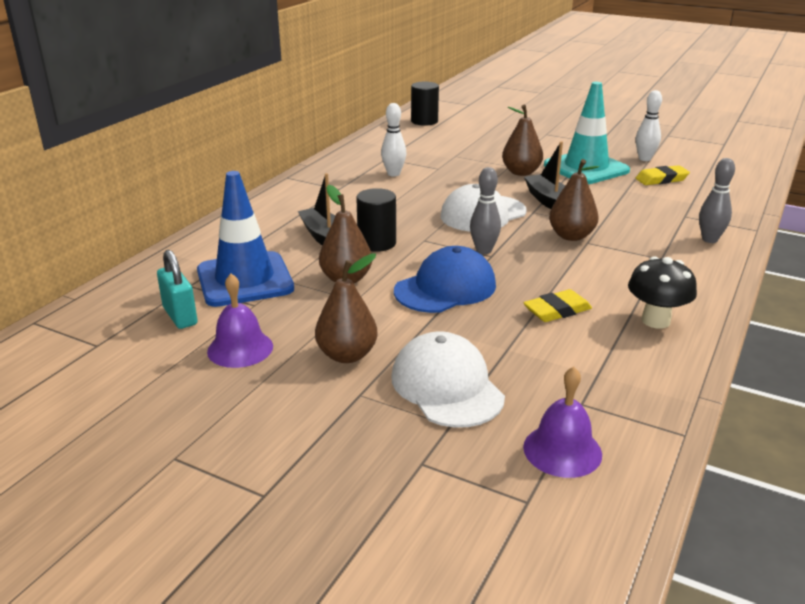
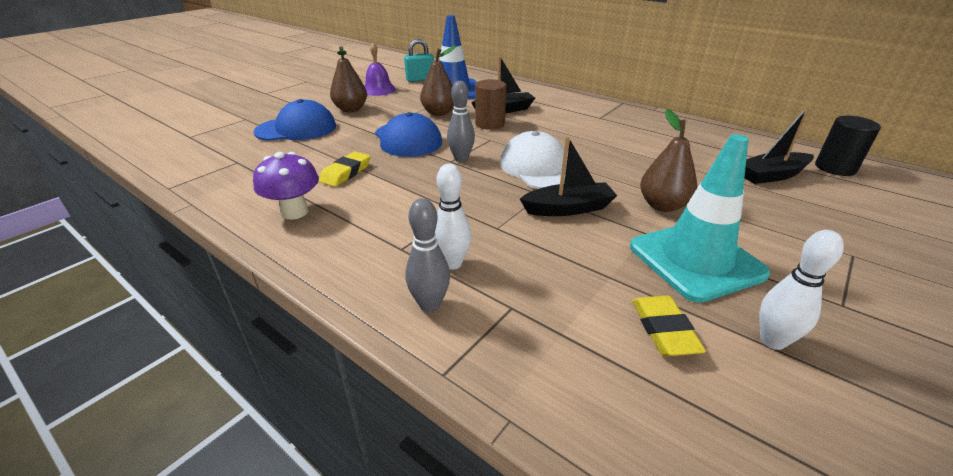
camera: 100 degrees right, 5 degrees up
black cylinder [356,188,396,252] -> brown cylinder [475,79,506,130]
white bowling pin [381,103,406,177] -> white bowling pin moved to [435,164,471,270]
white cap [391,331,505,428] -> blue cap [254,99,336,141]
yellow eraser [523,289,592,322] -> yellow eraser turned 45 degrees clockwise [319,151,370,187]
purple bell [523,367,602,478] -> none
brown pear [549,159,599,241] -> none
black mushroom [628,256,697,329] -> purple mushroom [253,152,319,220]
none -> black boat [744,106,814,184]

